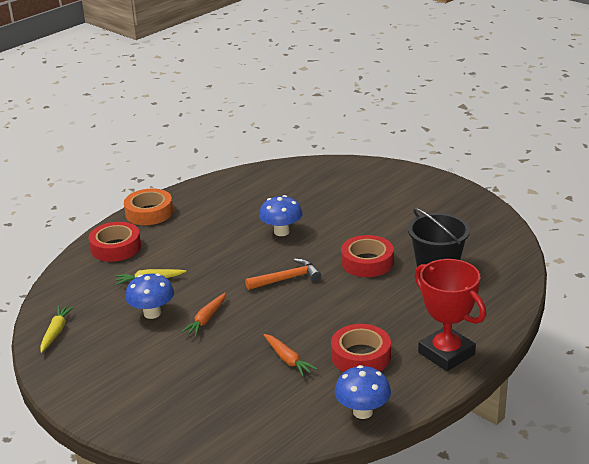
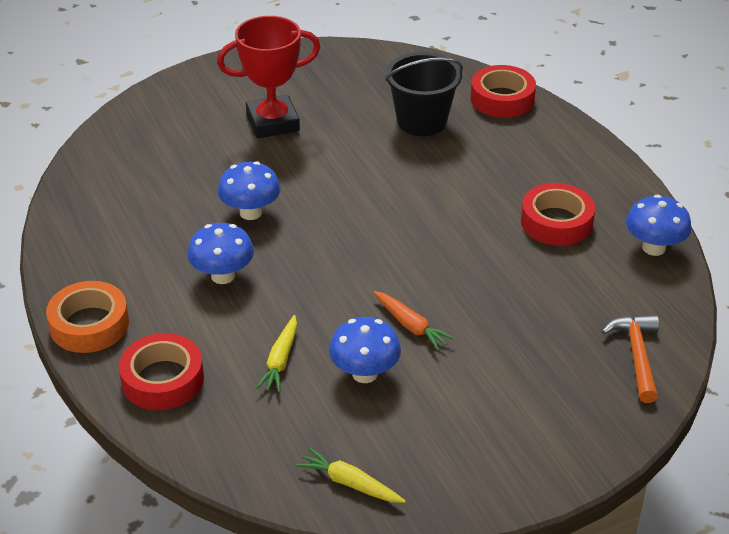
camera: 70 degrees left, 10 degrees up
orange hammer [245,258,321,290] -> orange hammer moved to [602,315,659,403]
orange carrot [263,334,317,377] -> none
red tape [341,235,394,277] -> red tape moved to [470,65,536,118]
red trophy [415,259,486,371] -> red trophy moved to [217,16,321,138]
none -> blue mushroom [187,223,254,284]

